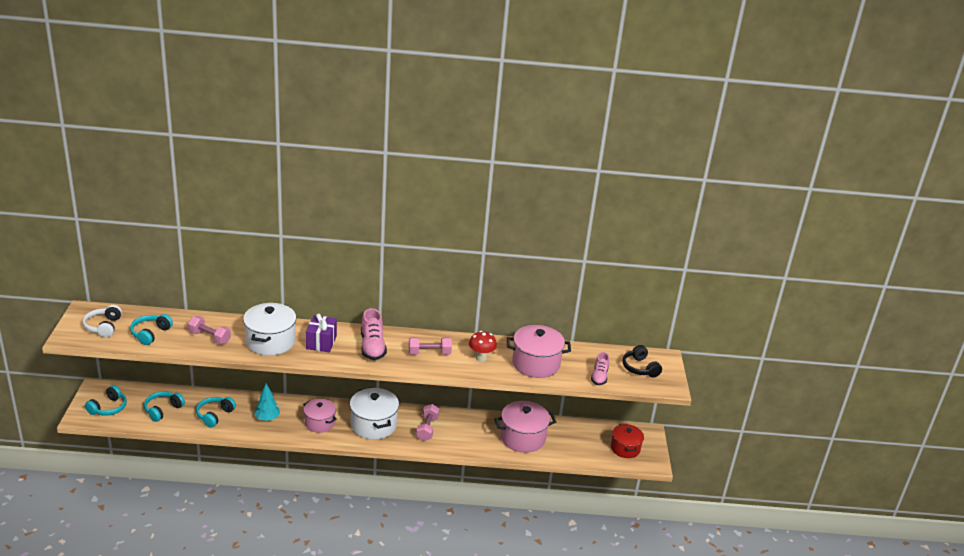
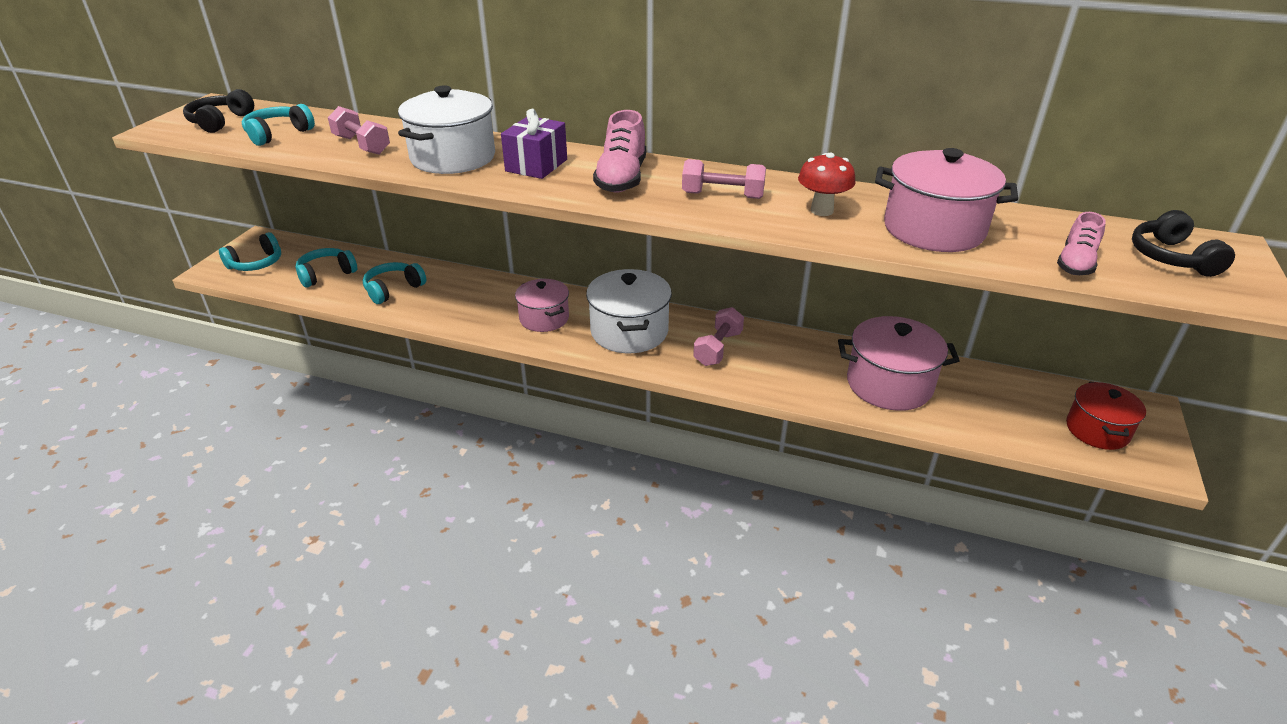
camera: 20 degrees right, 5 degrees up
white headphones [83,305,122,337] -> black headphones [183,89,254,133]
turquoise tree [254,384,280,421] -> none

